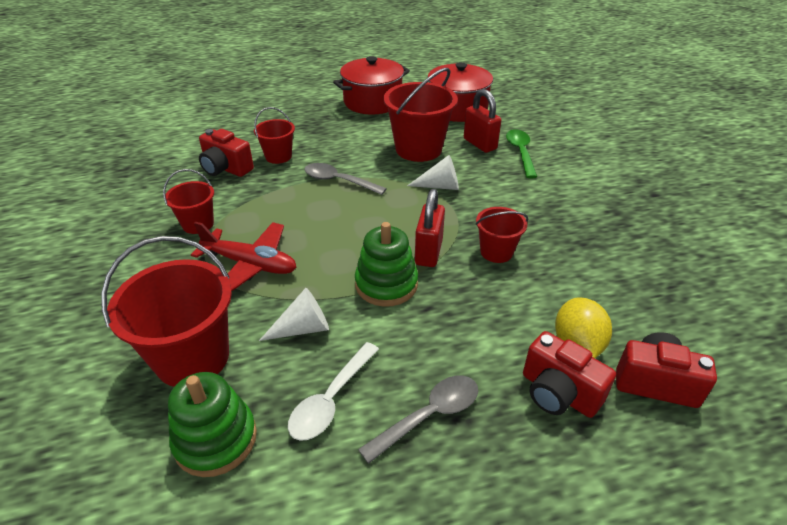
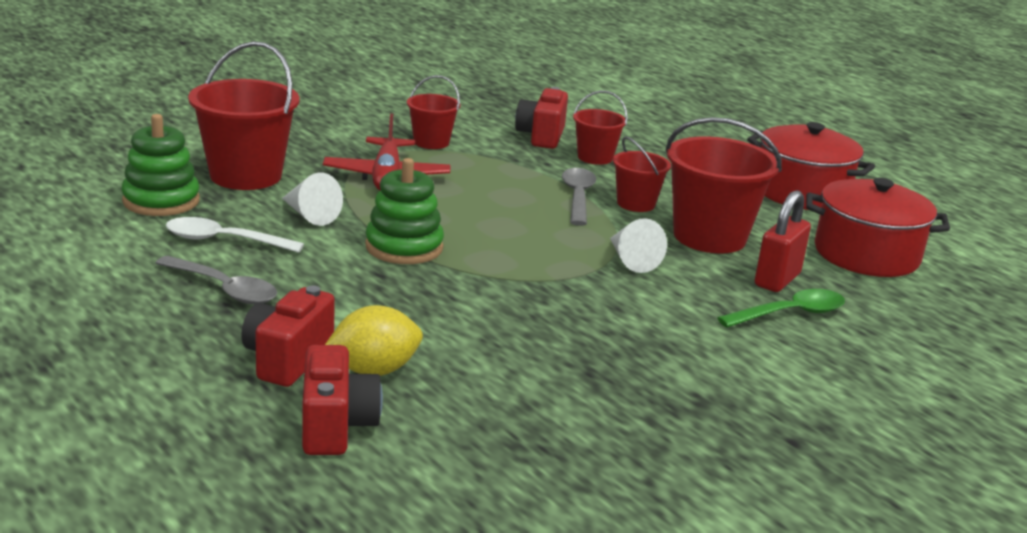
camera: 65 degrees right, 15 degrees down
red padlock [415,189,445,267] -> none
red bucket [475,207,529,263] -> red bucket moved to [613,137,671,212]

